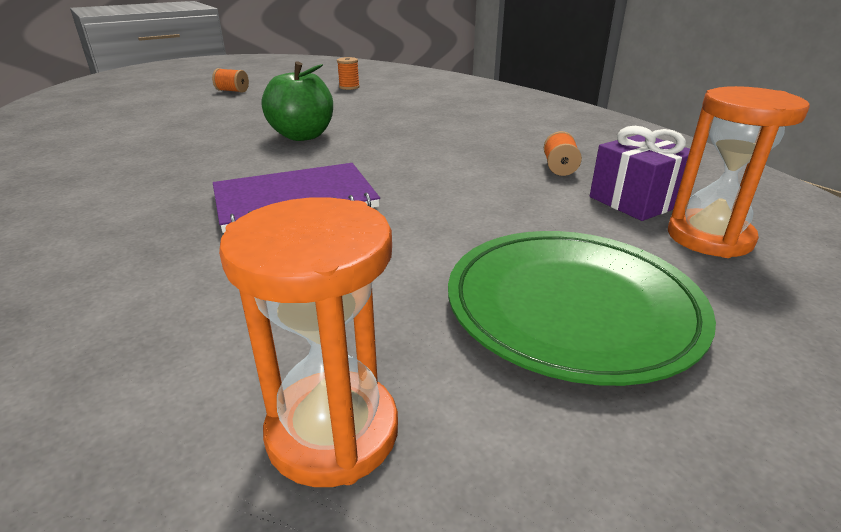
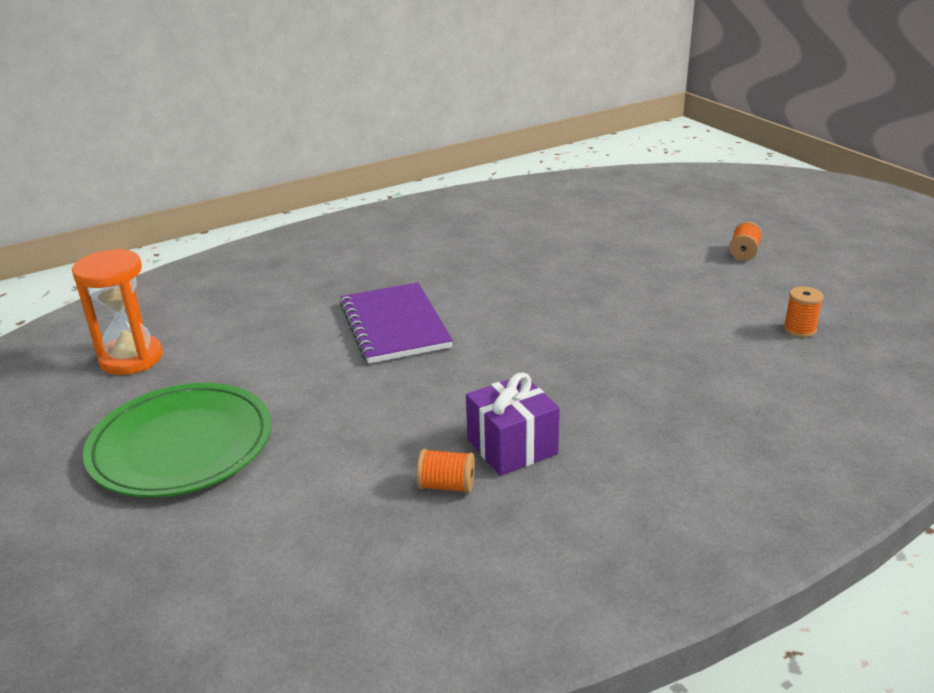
camera: 95 degrees right, 0 degrees up
green apple [262,61,333,141] -> none
purple gift [590,126,690,221] -> purple gift moved to [466,372,560,476]
orange hourglass [668,86,810,258] -> none

